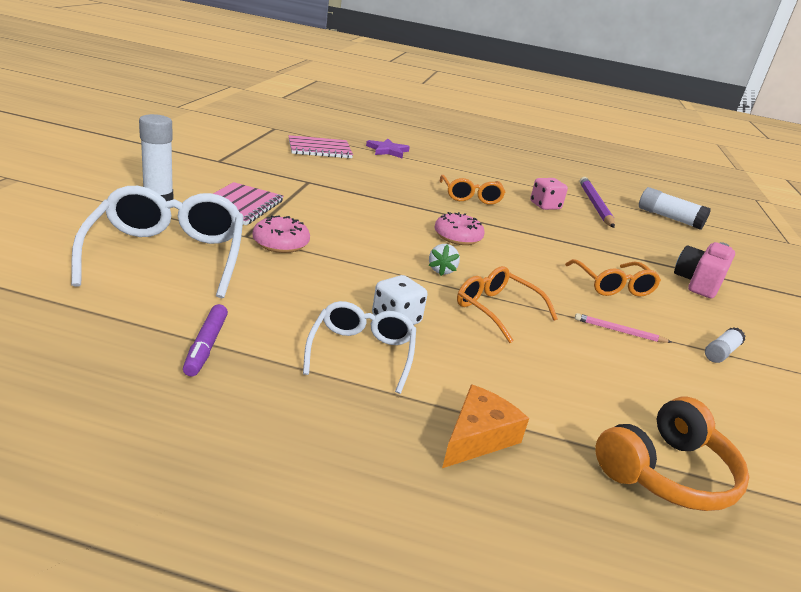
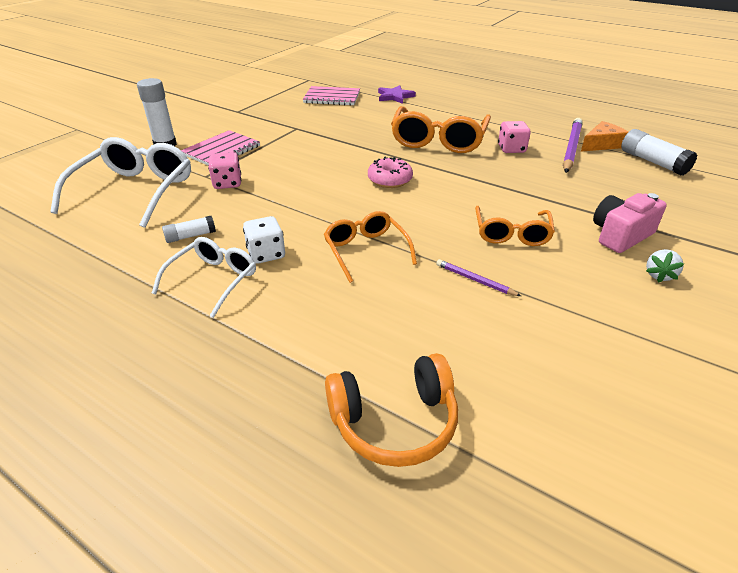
camera: 25 degrees right, 10 degrees up
purple marker [183,304,228,376] -> none
pink donut [253,215,310,253] -> pink dice [208,152,241,189]
white strawberry [429,244,460,276] -> white strawberry moved to [646,249,684,283]
orange glasses [440,175,505,205] -> orange glasses [391,106,491,153], size x1.66
orange cheese [442,384,529,468] -> orange cheese moved to [581,121,628,152]
pink pencil [575,313,672,343] -> purple pencil [436,259,521,296]
white glue stick [705,327,746,363] -> white glue stick moved to [162,216,216,243]

